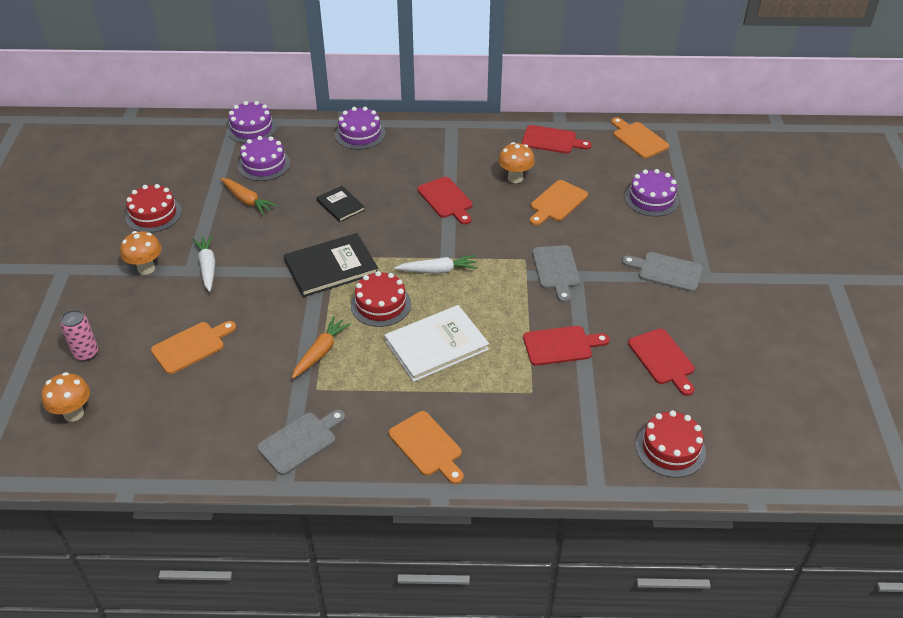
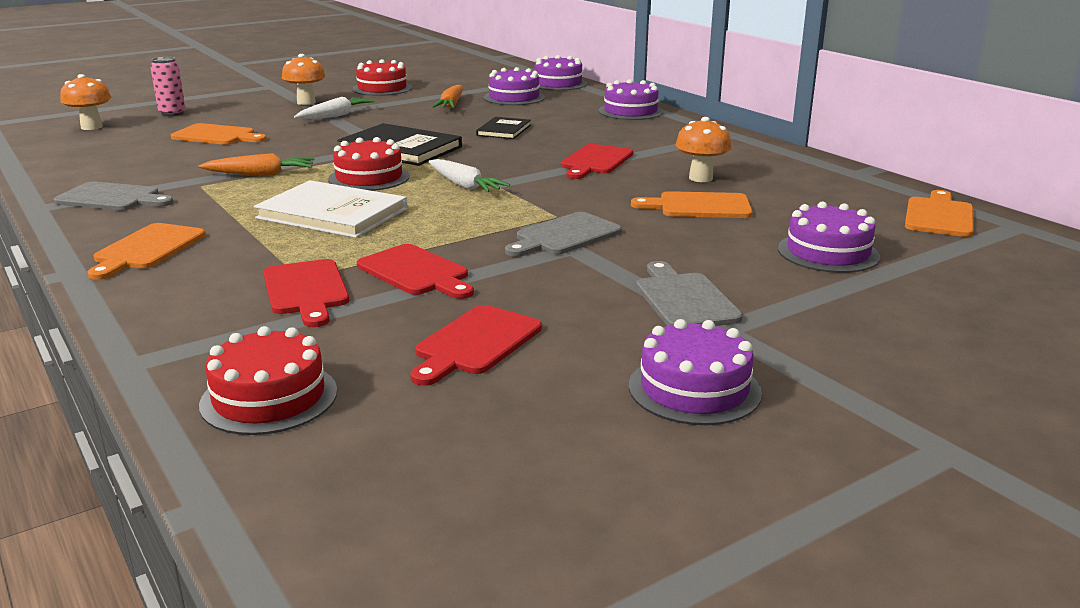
camera: 55 degrees right, 20 degrees down
red cutting board [522,125,592,154] -> red cutting board moved to [263,259,349,327]
none -> purple cake [629,319,762,425]

